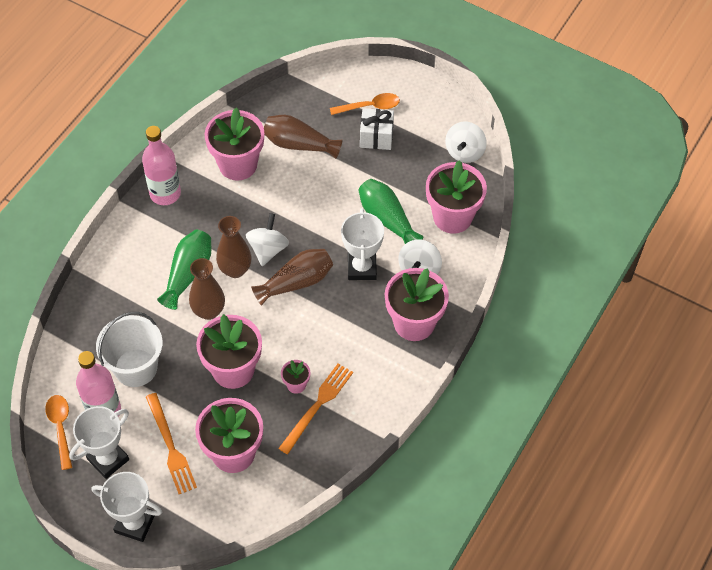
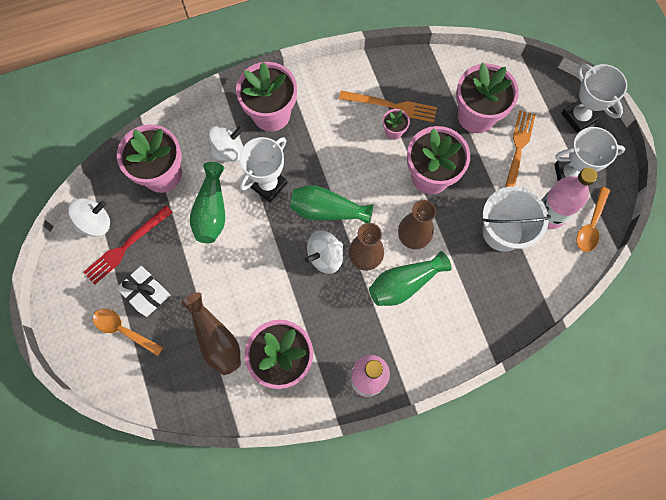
camera: 140 degrees left, 15 degrees up
brown vase [251,249,333,306] -> green vase [290,185,373,223]
orange fork [278,363,353,454] -> orange fork turned 150 degrees counterclockwise [339,91,437,122]
none -> red fork [83,205,173,285]

